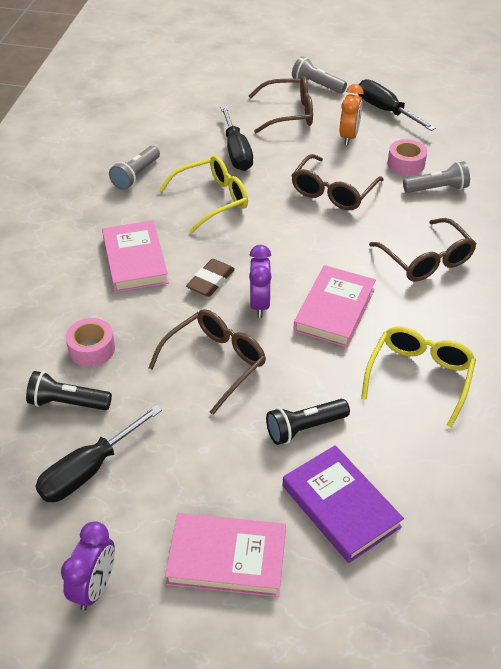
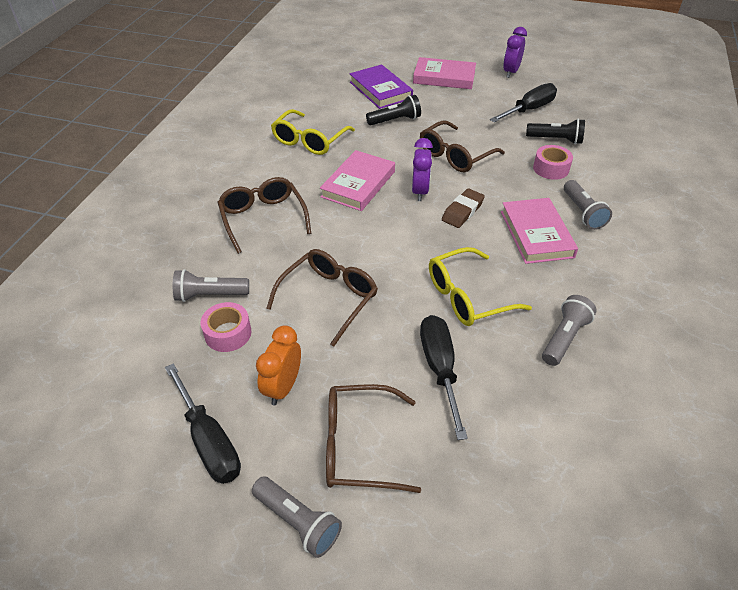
camera: 175 degrees left, 0 degrees up
none -> grey flashlight [564,180,612,230]

